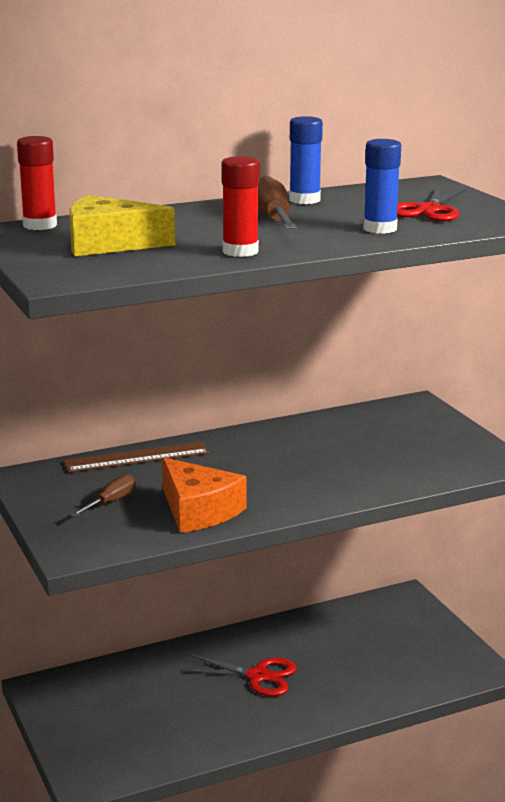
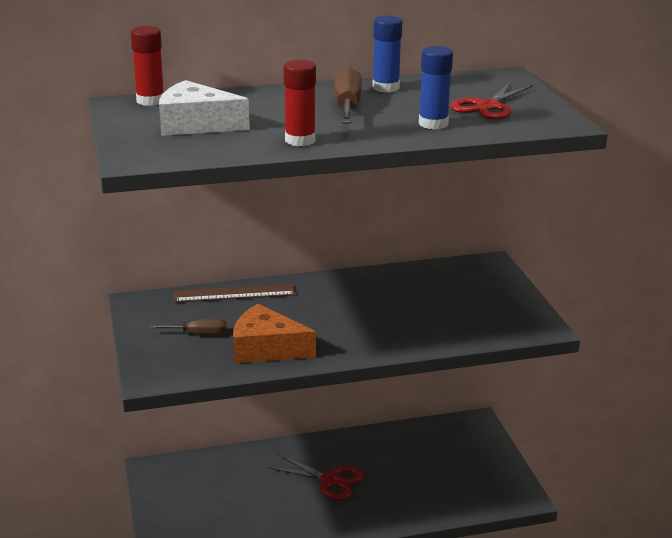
camera: 10 degrees right, 5 degrees up
yellow cheese [69,195,175,256] -> white cheese [159,80,250,136]
brown screwdriver [70,474,136,517] -> brown screwdriver turned 45 degrees clockwise [149,319,226,334]
orange cheese [162,457,246,533] -> orange cheese turned 135 degrees clockwise [233,304,316,363]

